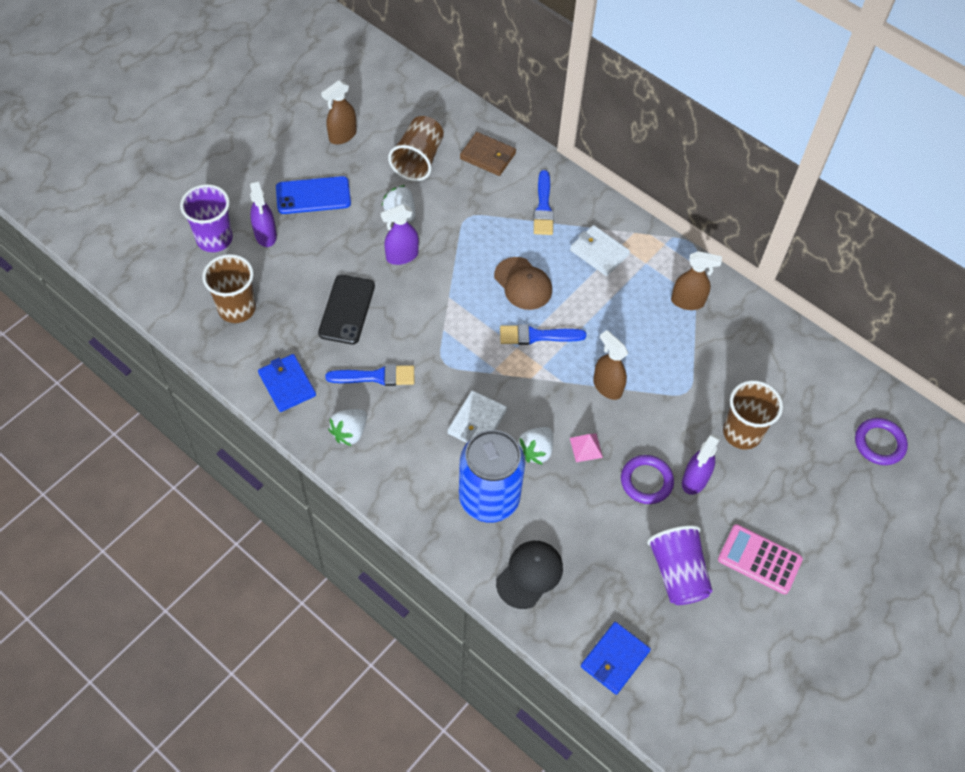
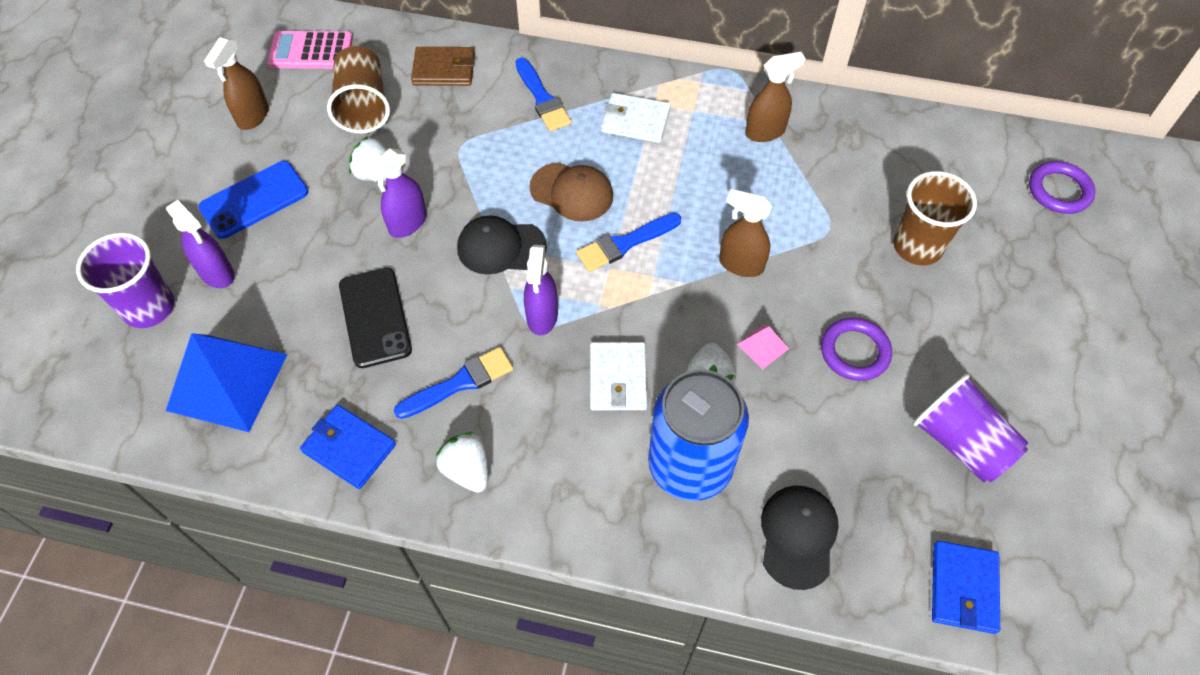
camera: 25 degrees left, 0 degrees up
brown cup [202,254,256,323] -> blue pyramid [166,333,288,432]
white strawberry [328,409,367,446] -> white strawberry turned 135 degrees clockwise [436,432,488,493]
purple spray bottle [682,434,720,495] -> purple spray bottle moved to [524,245,558,335]
pink calculator [718,524,803,594] -> pink calculator moved to [267,31,353,69]
none -> black cap [457,215,547,275]

